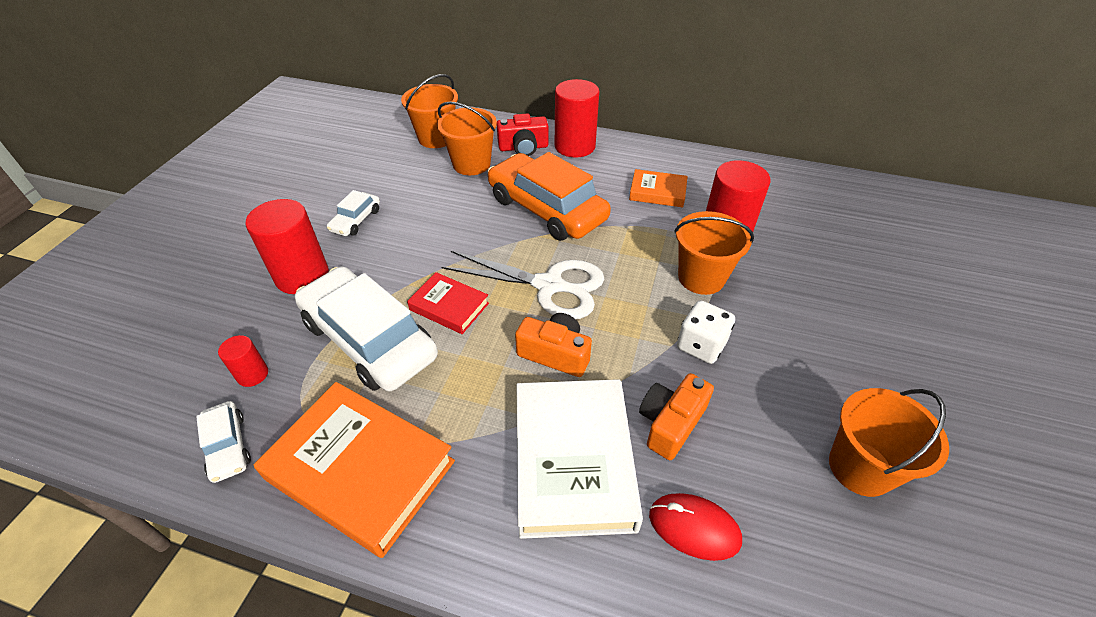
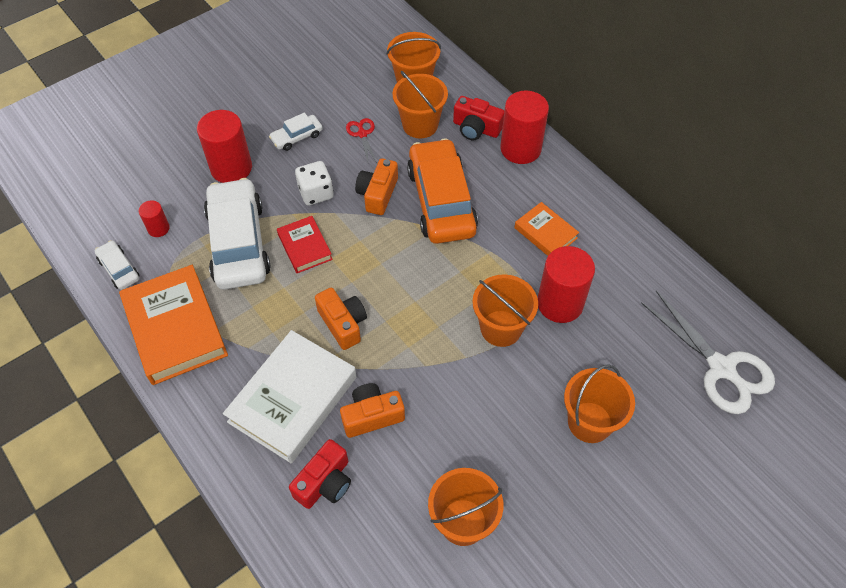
camera: 35 degrees right, 10 degrees up
white car [196,401,251,483] -> white car turned 135 degrees clockwise [95,240,139,290]
white scissors [442,251,604,319] -> white scissors moved to [641,291,775,414]
red mouse [649,493,742,561] -> red camera [289,439,351,509]
white dice [677,300,735,364] -> white dice moved to [295,161,334,206]
none -> red scissors [346,118,377,163]
none -> orange camera [355,158,398,215]
none -> orange bucket [564,364,635,443]

